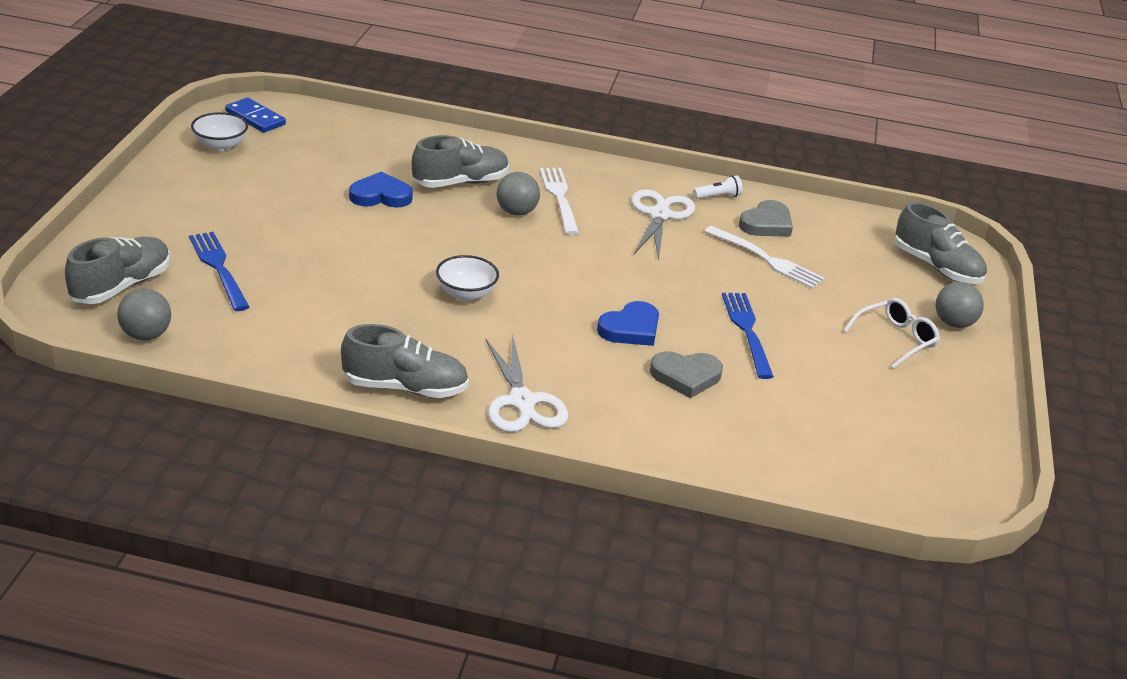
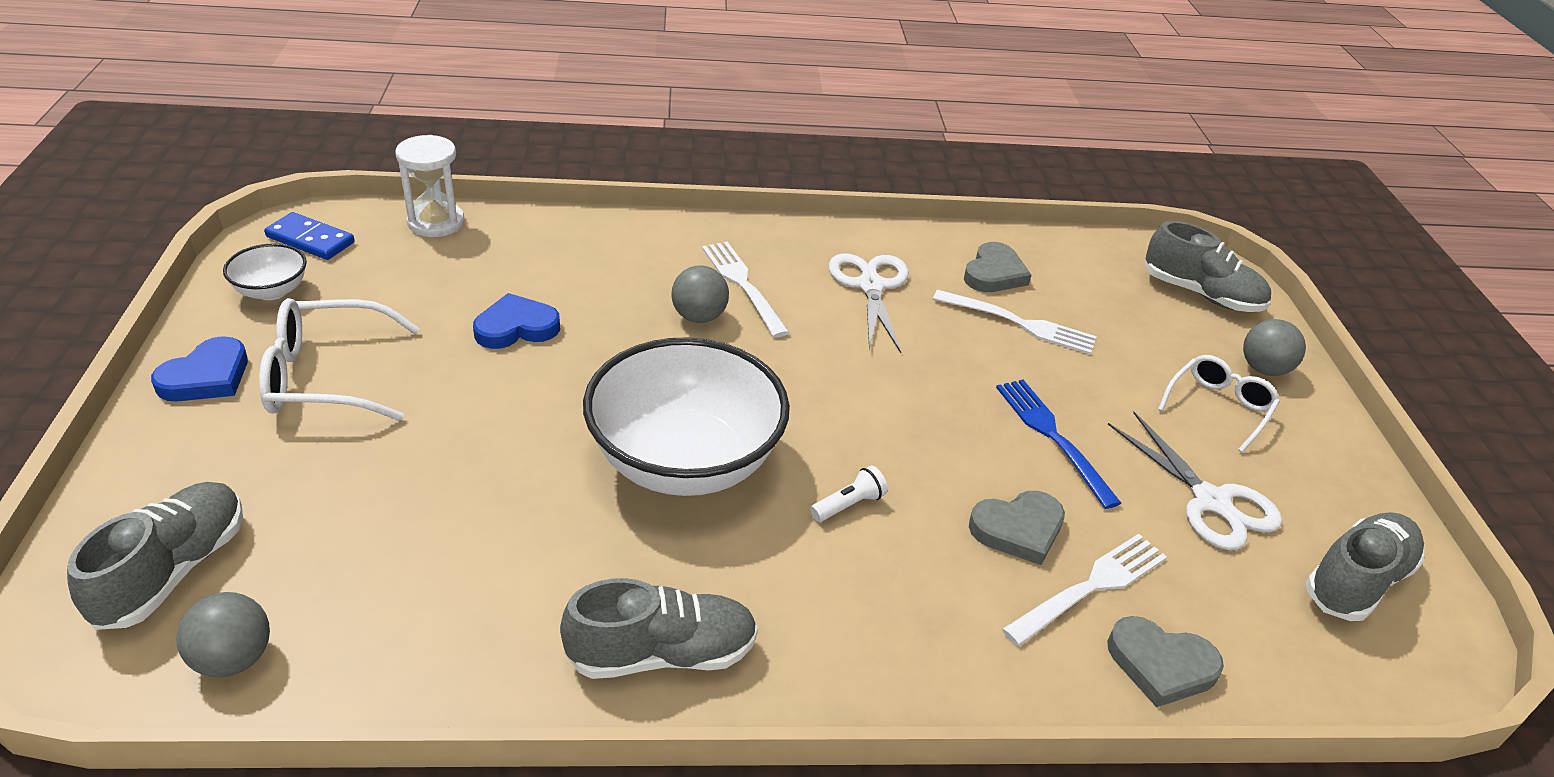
camera: 15 degrees left, 5 degrees up
blue fork [189,232,249,311] -> none
grey shoe [412,135,509,188] -> grey shoe moved to [1305,512,1424,621]
white bowl [436,255,499,301] -> white bowl [583,337,790,496], size x2.26
white scissors [485,337,568,432] -> white scissors moved to [1108,412,1282,550]
blue heart [597,301,659,346] -> blue heart moved to [151,336,248,401]
white flashlight [693,176,743,199] -> white flashlight moved to [810,465,888,522]
none -> white glasses [259,298,419,421]
none -> white hourglass [395,135,464,237]
none -> white fork [1002,534,1167,646]
none -> grey heart [1107,616,1224,707]

